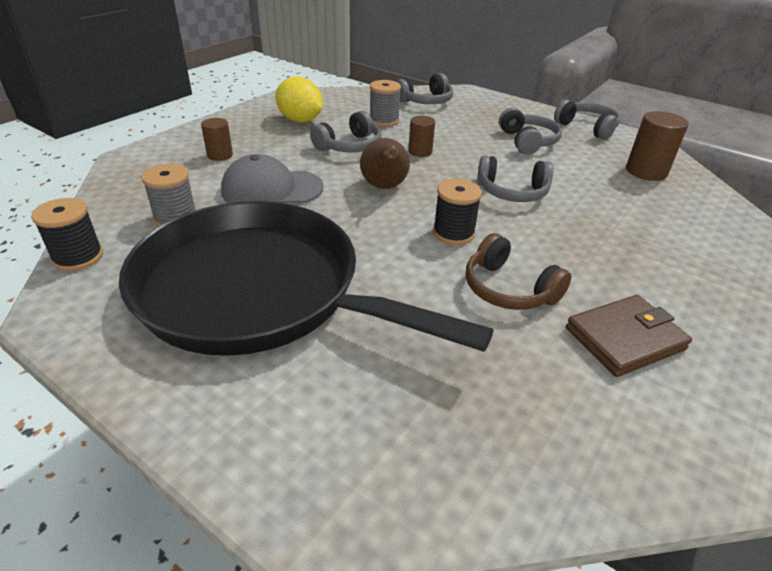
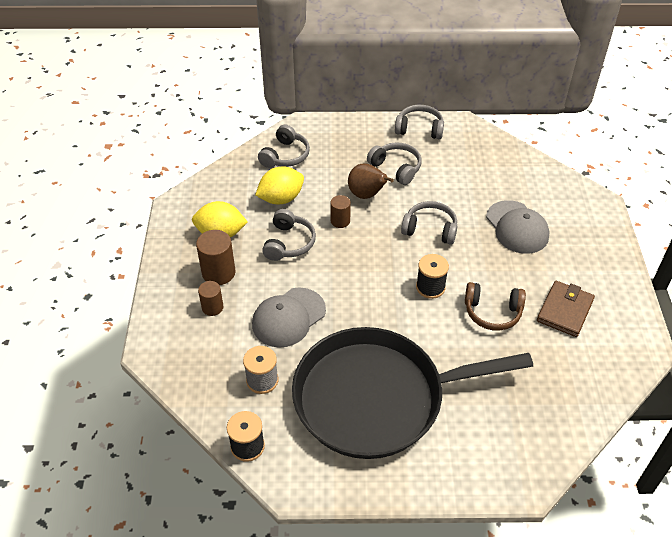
camera: 35 degrees left, 10 degrees up
brown pear [360,138,410,189] -> brown pear moved to [348,163,394,199]
grey spool [370,80,401,127] -> yellow lemon [255,166,304,204]
grey headphones [477,155,553,202] -> grey headphones turned 135 degrees counterclockwise [401,201,458,245]
brown cylinder [626,111,689,181] -> brown cylinder moved to [196,230,236,285]
none -> grey cap [486,200,549,254]

